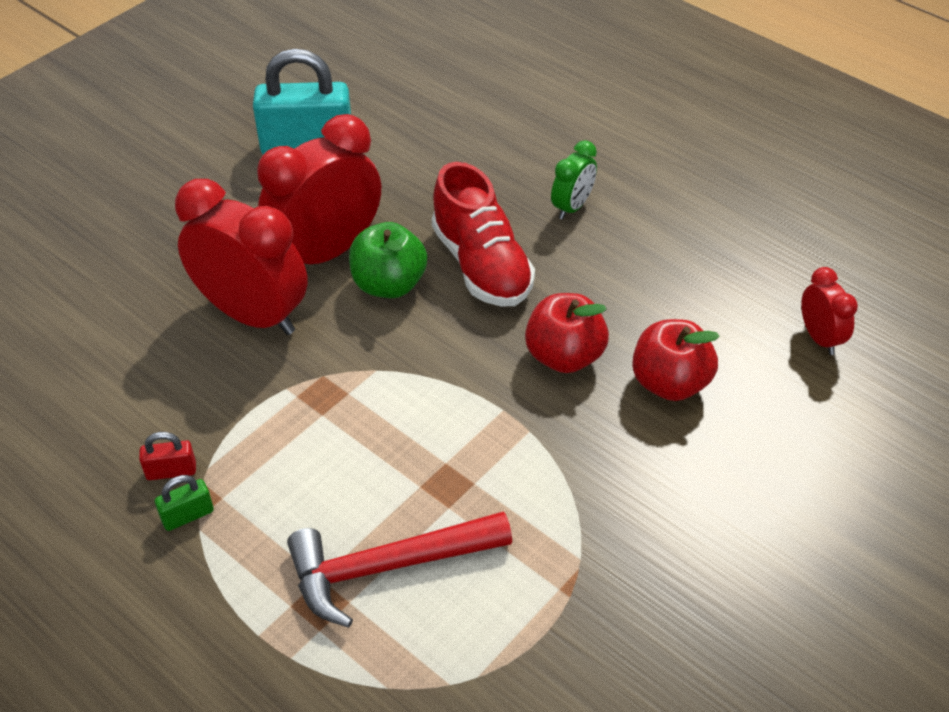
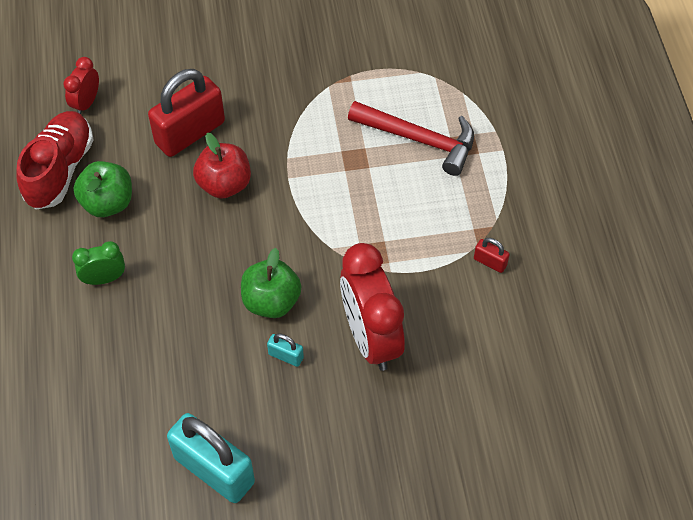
camera: 140 degrees left, 10 degrees up
green padlock [155,475,214,531] -> none
red clock [257,114,381,264] -> turquoise padlock [267,333,304,367]
red shoe [432,162,535,306] -> red shoe moved to [16,111,94,209]
red apple [632,319,720,401] -> red padlock [148,69,225,157]
none -> green apple [73,161,132,217]

